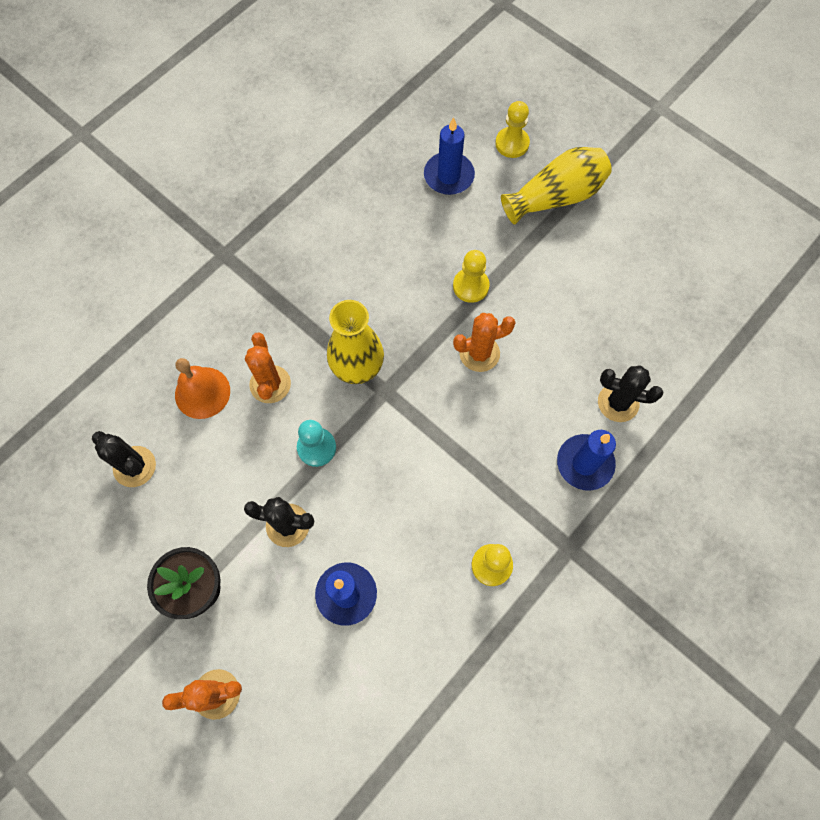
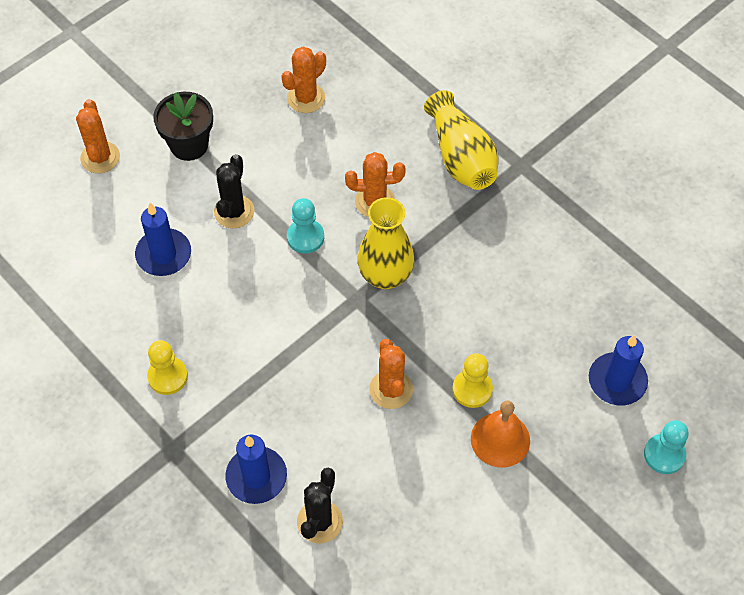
camera: 95 degrees right, 10 degrees down
black cactus [92,431,156,487] -> orange cactus [281,47,326,113]
orange bell [175,358,230,419] -> orange bell moved to [471,401,530,468]
yellow pawn [495,101,530,158] -> turquoise pawn [644,420,689,474]
yellow vase [501,147,612,225] -> yellow vase moved to [424,90,499,190]

